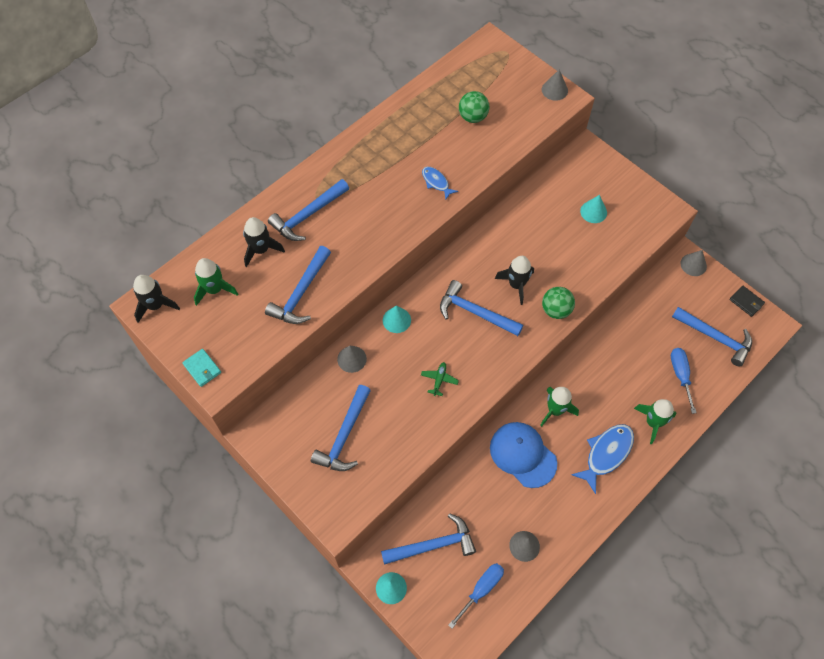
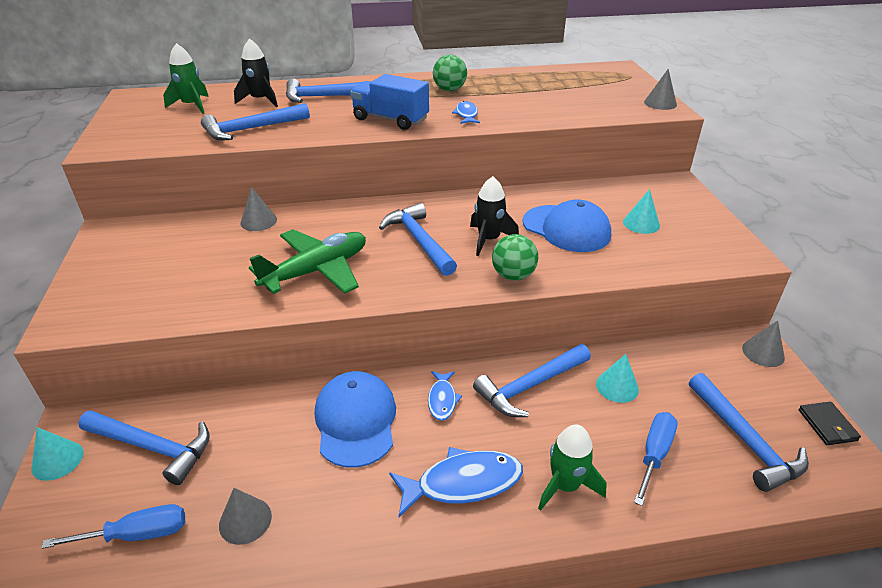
camera: 35 degrees right, 25 degrees down
black rocket [133,275,180,323] -> none
turquoise wallet [182,349,221,387] -> none
blue hammer [311,385,371,471] -> blue hammer moved to [473,344,591,417]
turquoise cone [383,306,411,333] -> turquoise cone moved to [596,354,639,403]
green plane [421,362,459,396] -> green plane [249,229,366,294], size x2.43
green ball [459,91,489,123] -> green ball moved to [433,55,467,91]
green rocket [540,387,579,427] -> blue fish [428,371,462,421]
none -> blue truck [350,74,429,130]
none -> blue cap [522,199,611,252]

